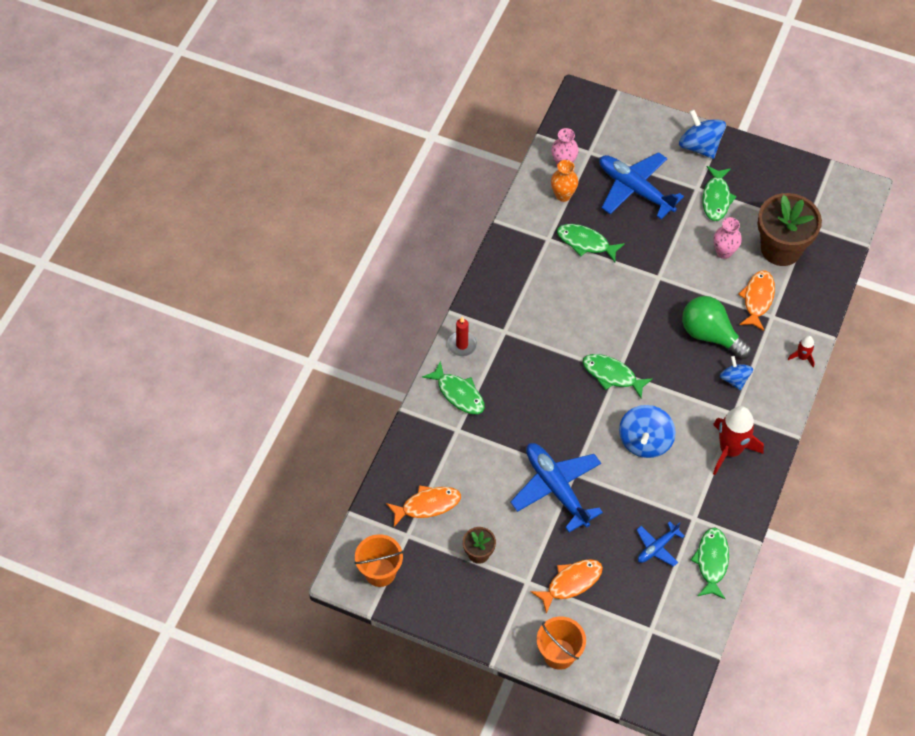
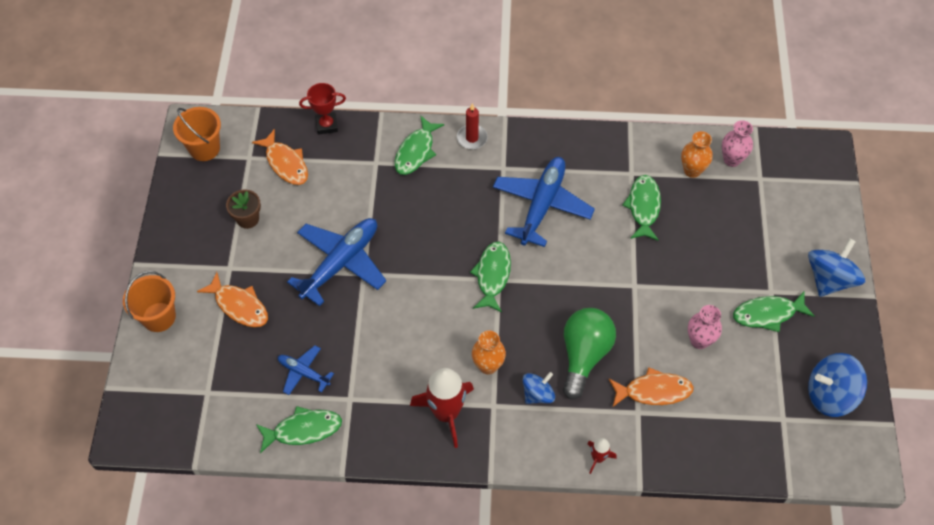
camera: 70 degrees right, 0 degrees up
blue plane [599,152,684,219] -> blue plane moved to [493,157,595,247]
blue spinning top [619,405,676,458] -> blue spinning top moved to [808,353,867,417]
brown flower pot [758,193,822,266] -> none
none -> red trophy [299,83,346,135]
none -> orange vase [472,331,506,374]

